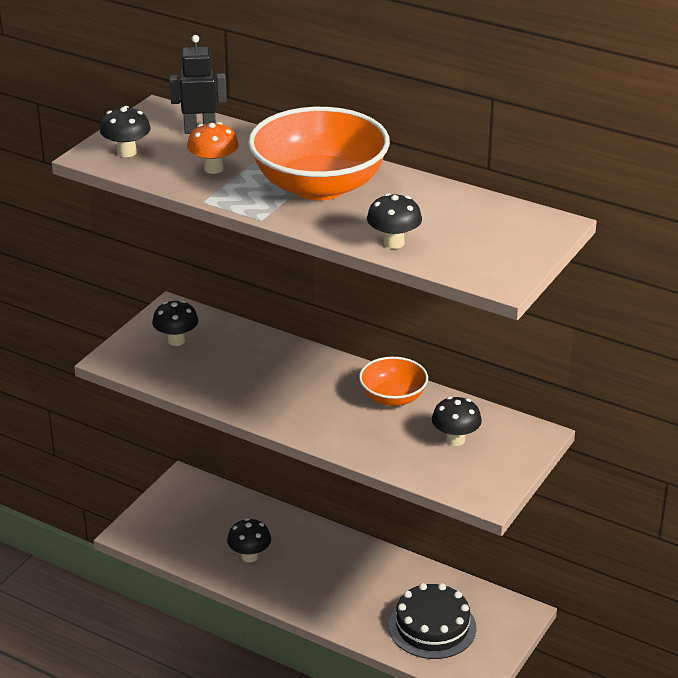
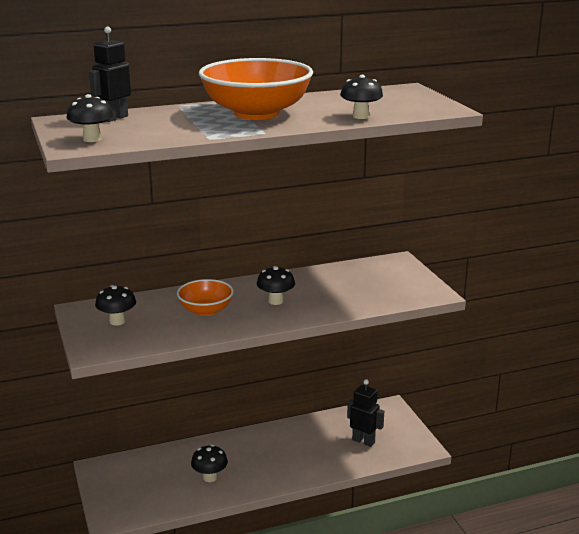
camera: 50 degrees left, 10 degrees down
orange mushroom [187,122,239,174] -> none
orange bowl [359,357,428,406] -> orange bowl moved to [177,279,234,316]
black cake [389,583,476,659] -> black robot [347,379,384,447]
black mushroom [432,397,482,446] -> black mushroom moved to [257,266,295,305]

